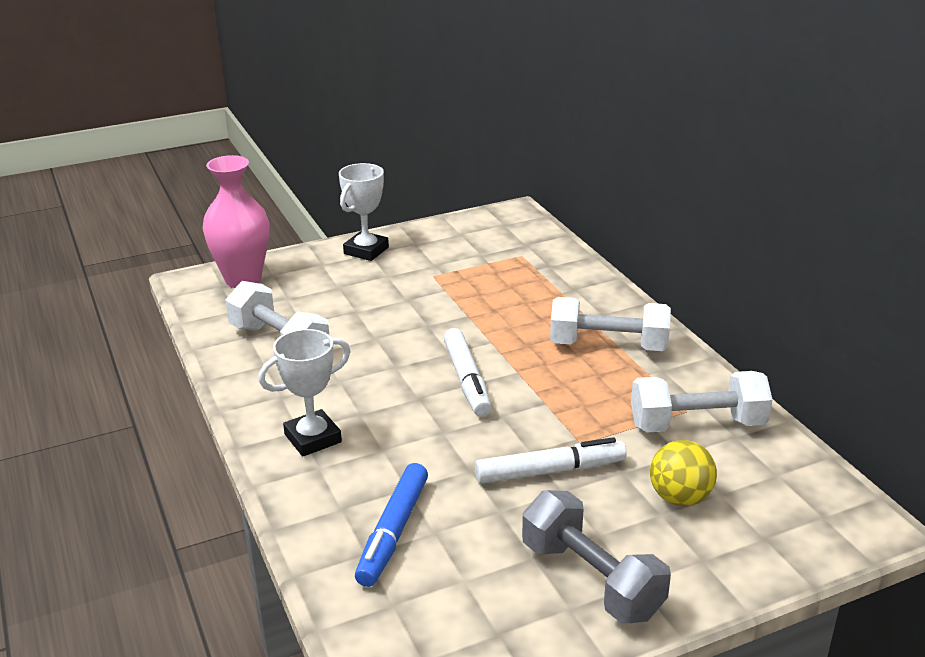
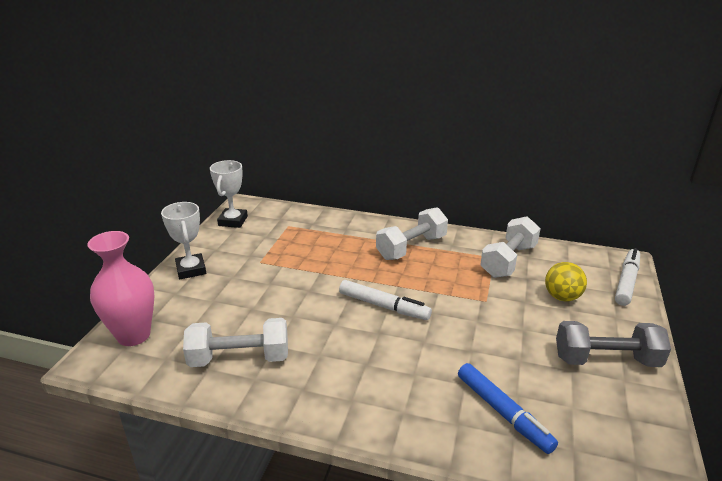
camera: 50 degrees left, 0 degrees up
white trophy [258,329,351,456] -> white trophy moved to [210,160,248,228]
white marker [475,437,627,484] -> white marker moved to [615,248,640,306]

